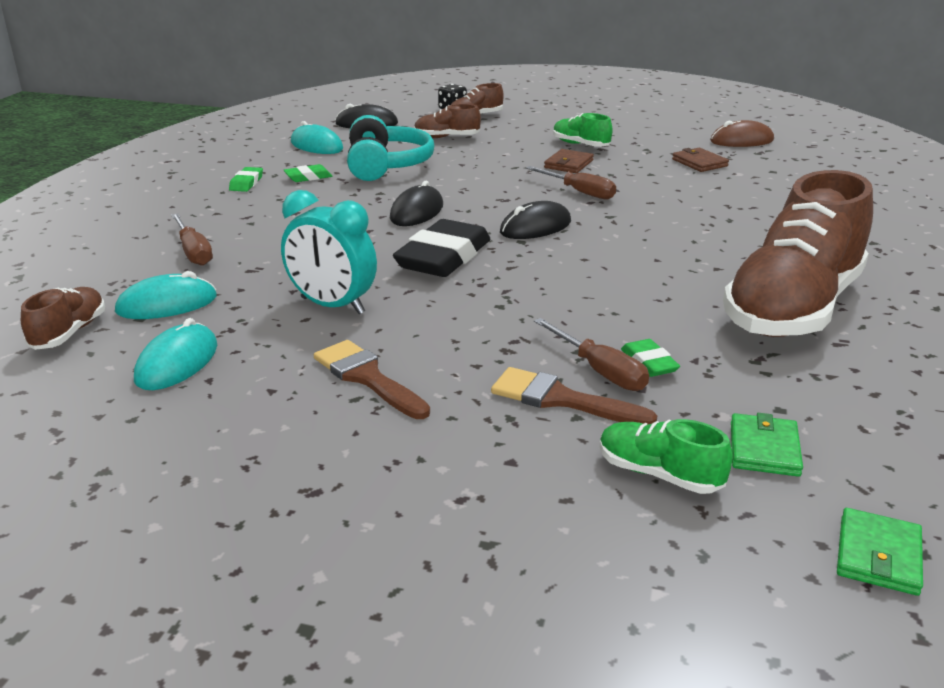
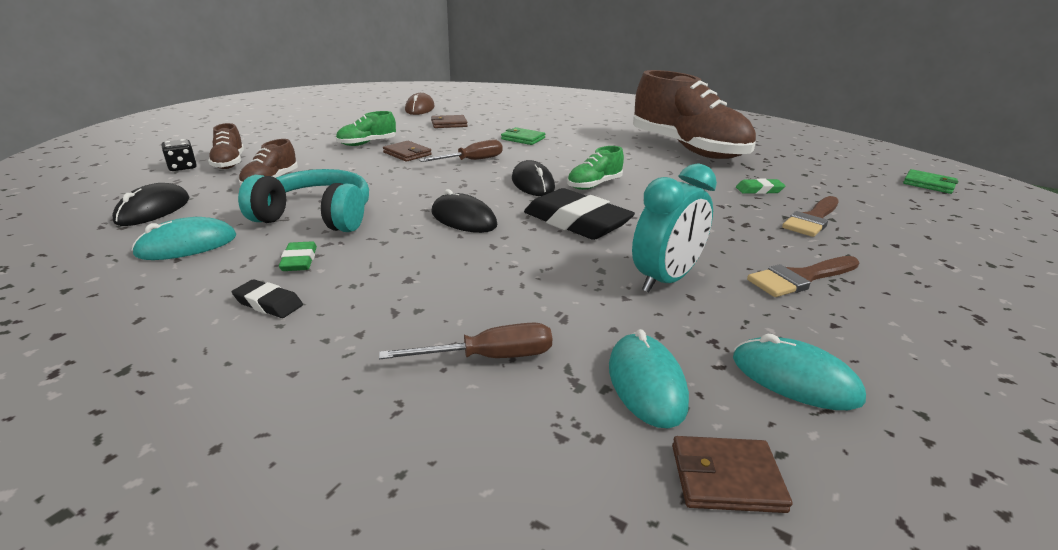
camera: 75 degrees left, 0 degrees up
brown shoe [21,287,105,350] -> brown wallet [672,436,793,513]
green eraser [229,167,263,192] -> black eraser [232,279,303,318]
brown screwdriver [534,318,649,391] -> none
green shoe [600,419,733,494] -> green shoe moved to [567,146,624,190]
green wallet [731,413,803,477] -> green wallet moved to [501,127,545,145]

